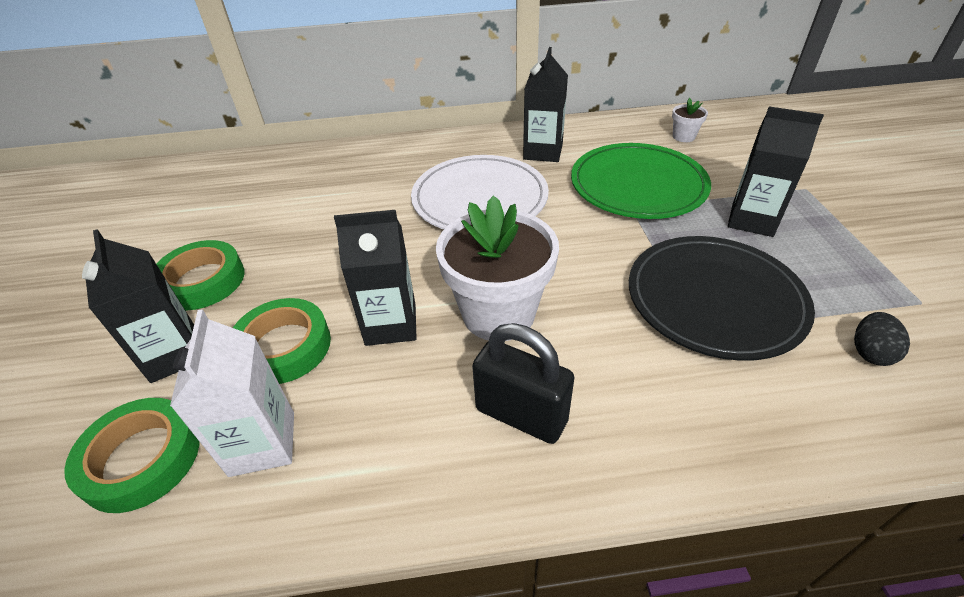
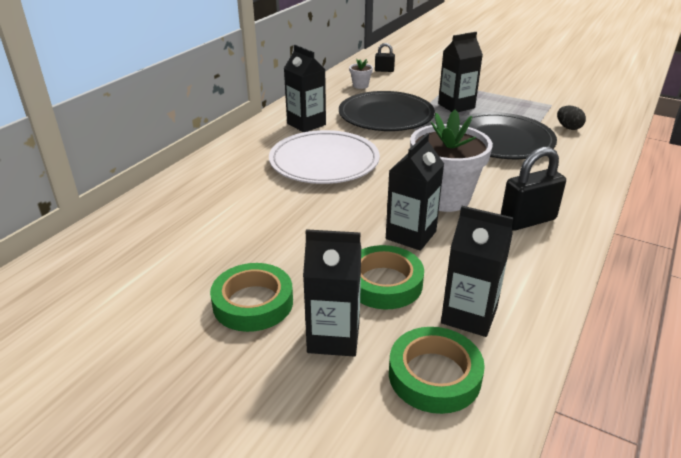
camera: 55 degrees left, 10 degrees down
white carton [170,309,294,477] -> black carton [441,206,513,337]
green plate [571,143,711,219] -> black plate [339,91,435,131]
none -> black padlock [375,43,395,72]

